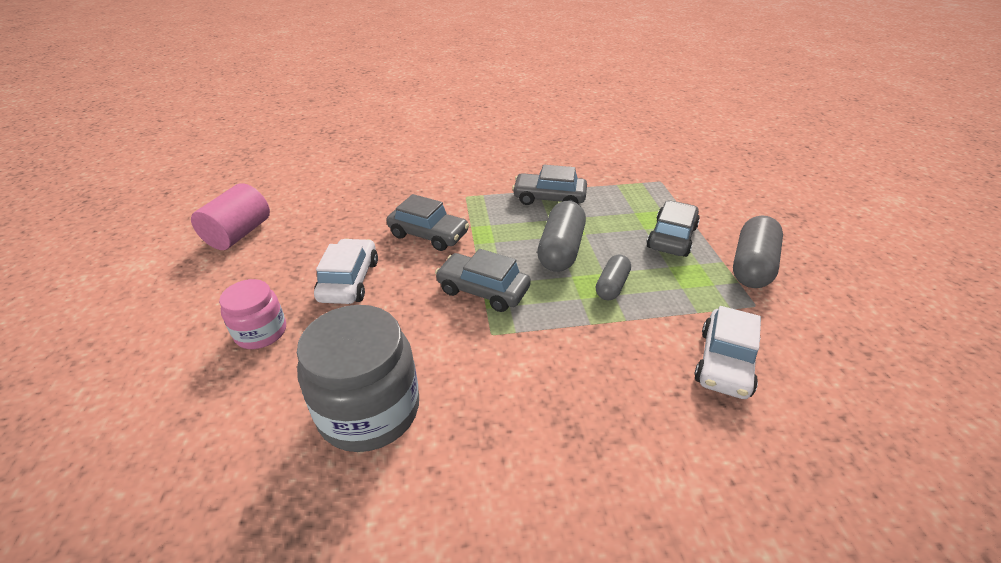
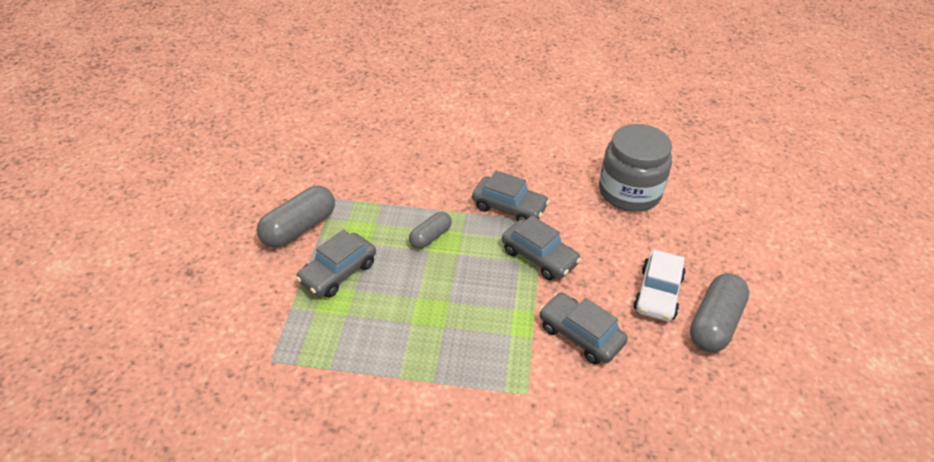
camera: 165 degrees left, 5 degrees up
pink cylinder [191,183,270,250] -> none
pink jar [219,279,286,349] -> none
grey car [512,165,587,205] -> grey car moved to [472,170,550,221]
grey capsule [537,201,586,272] -> grey capsule moved to [690,273,749,353]
white car [694,306,761,399] -> none

